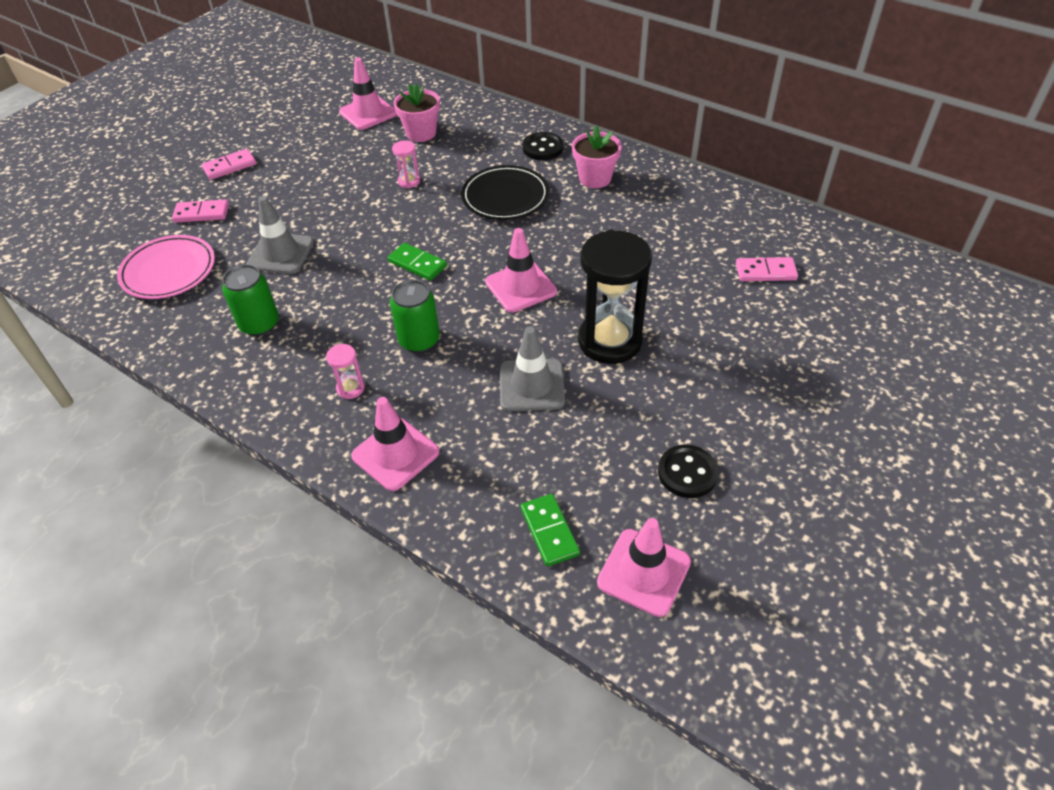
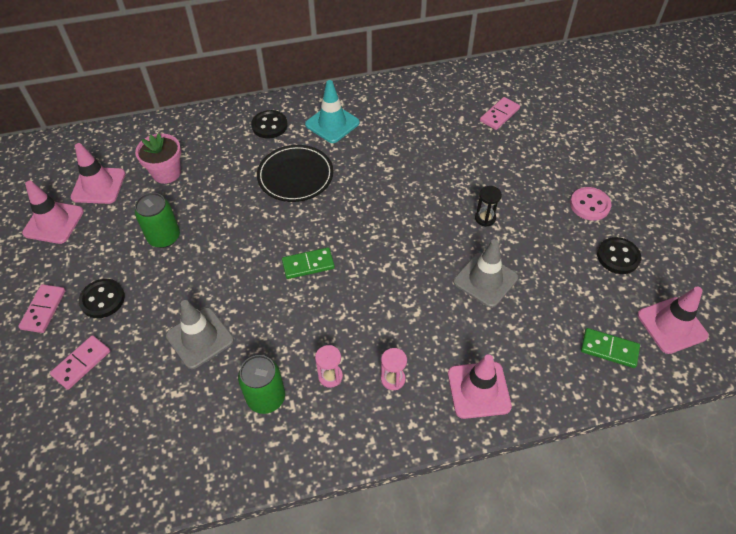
camera: 50 degrees left, 5 degrees up
pink plate [117,235,215,299] -> none
green can [390,280,440,353] -> green can moved to [135,193,180,248]
pink hourglass [392,140,420,188] -> pink hourglass moved to [315,345,343,388]
pink traffic cone [485,228,557,313] -> pink traffic cone moved to [22,181,84,244]
pink flower pot [572,126,622,188] -> turquoise traffic cone [305,80,360,143]
black hourglass [578,230,652,364] -> black hourglass [475,186,502,227], size x0.43
none -> black button [79,279,125,318]
none -> pink button [570,187,611,221]

